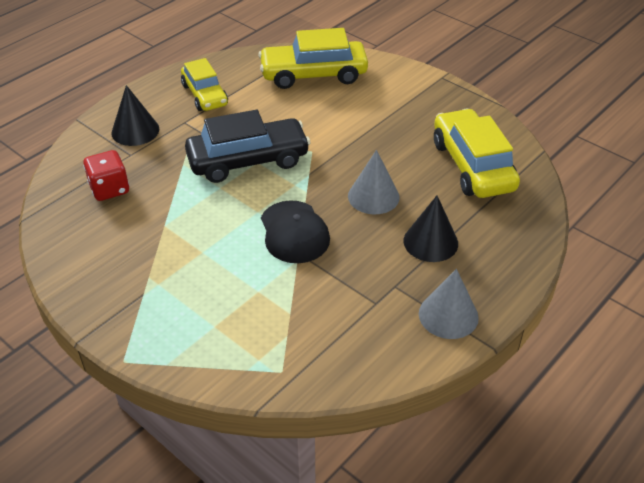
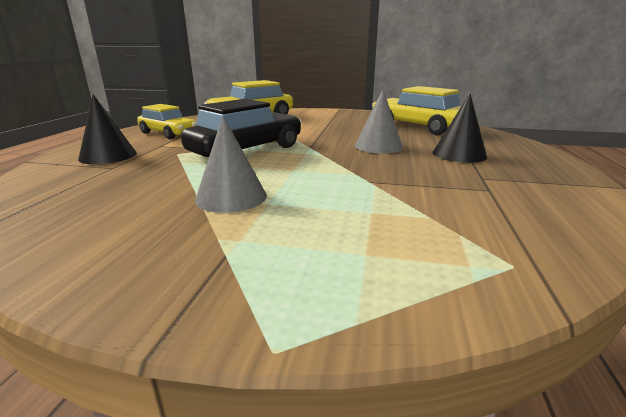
camera: 30 degrees left, 20 degrees down
red dice [83,150,129,201] -> none
black cap [261,200,330,263] -> none
grey cone [419,269,479,339] -> grey cone moved to [195,116,267,213]

